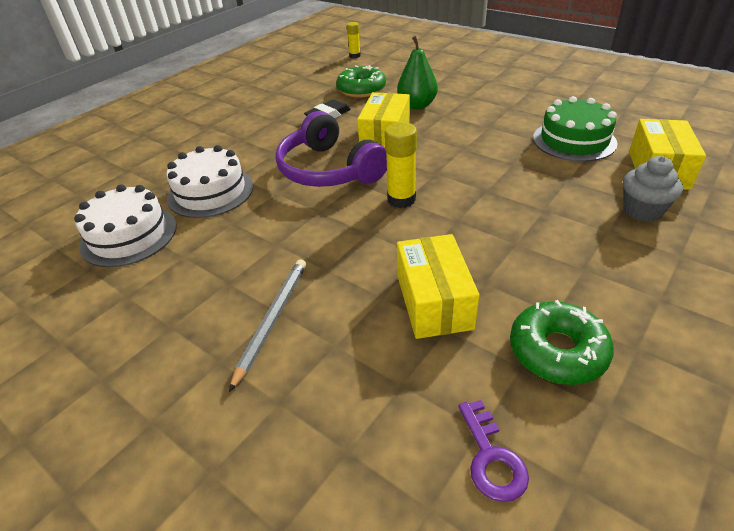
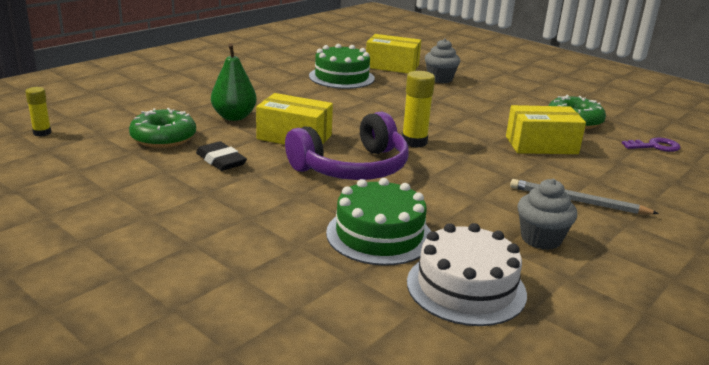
camera: 90 degrees left, 15 degrees down
white cake [166,145,253,218] -> green cake [326,178,431,266]
none -> grey cupcake [517,179,577,250]

